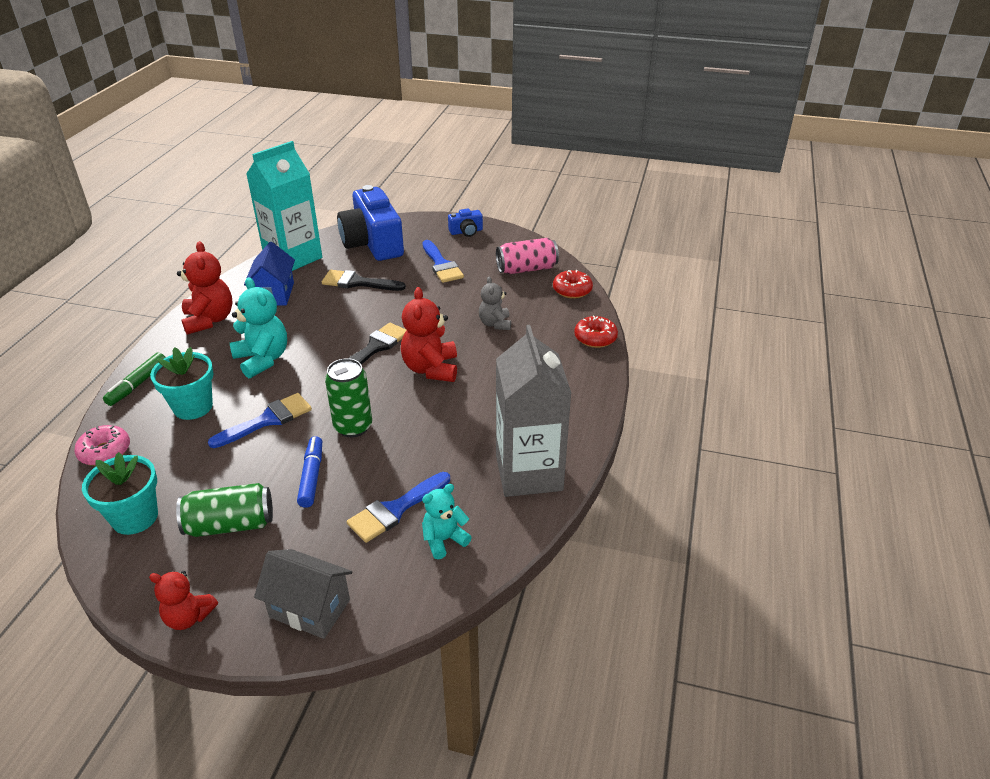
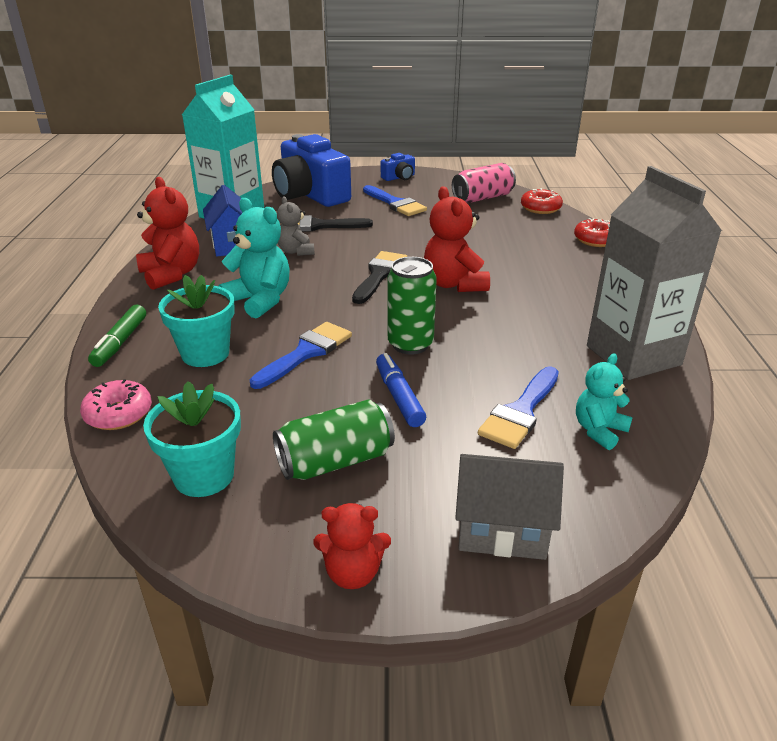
camera: 15 degrees left, 5 degrees down
grey teddy bear [479,277,511,330] -> grey teddy bear moved to [277,197,315,256]

